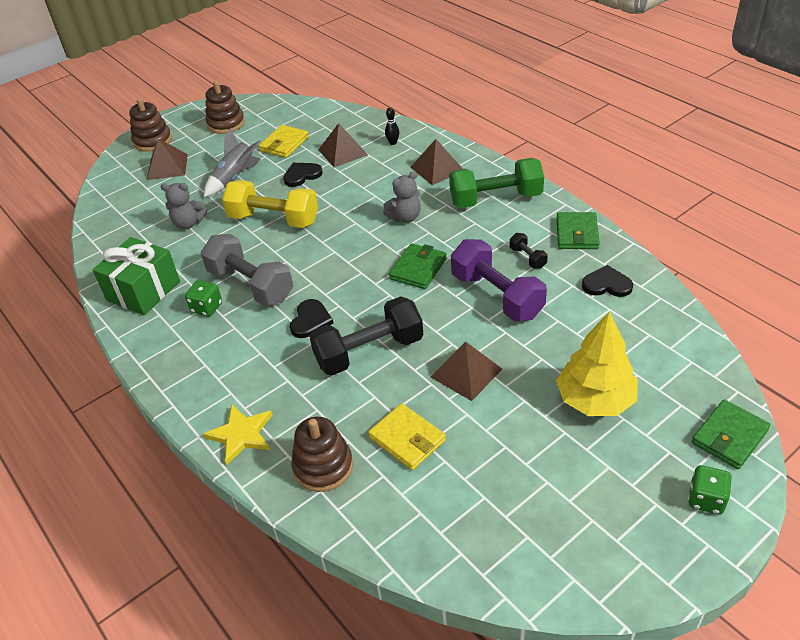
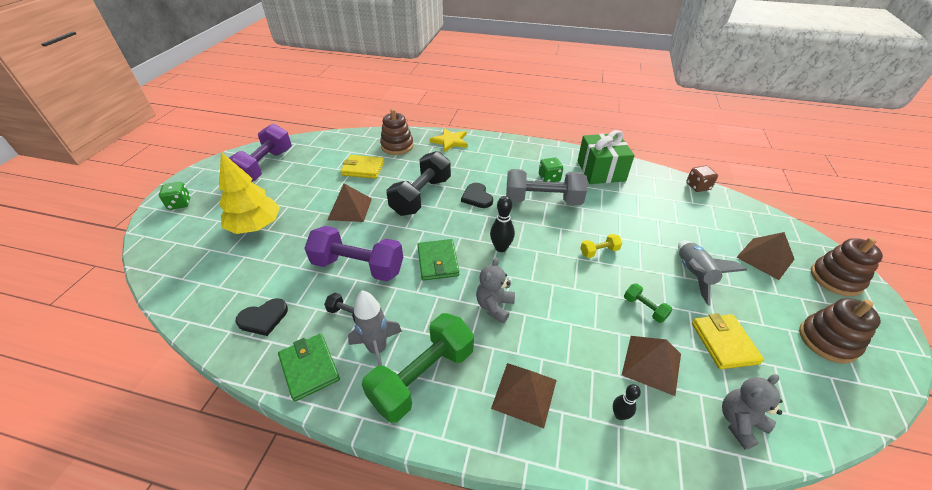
camera: 140 degrees right, 0 degrees up
grey teddy bear [161,183,207,229] -> grey teddy bear moved to [722,374,783,450]
yellow dumbbell [222,180,318,228] -> yellow dumbbell [580,234,622,258], size x0.45
black heart [283,163,323,187] -> green dumbbell [624,284,673,323]
green wallet [692,399,770,469] -> none
none -> purple dumbbell [229,124,292,182]
none -> grey rocket [348,290,402,366]
none -> black bowling pin [490,196,515,252]
none -> brown dice [686,166,718,192]

